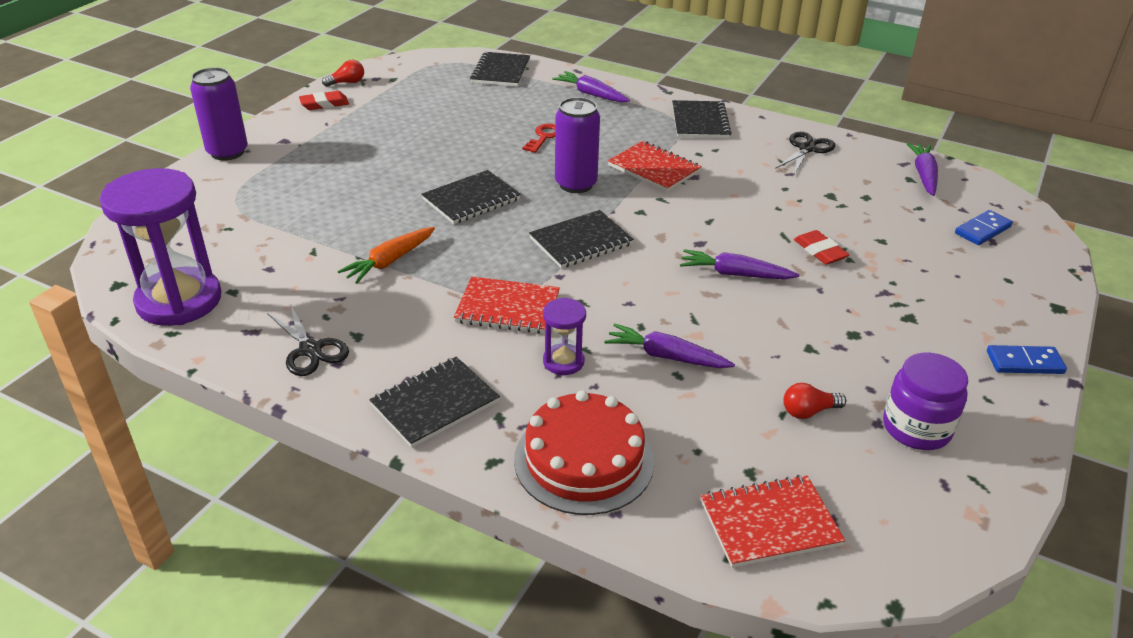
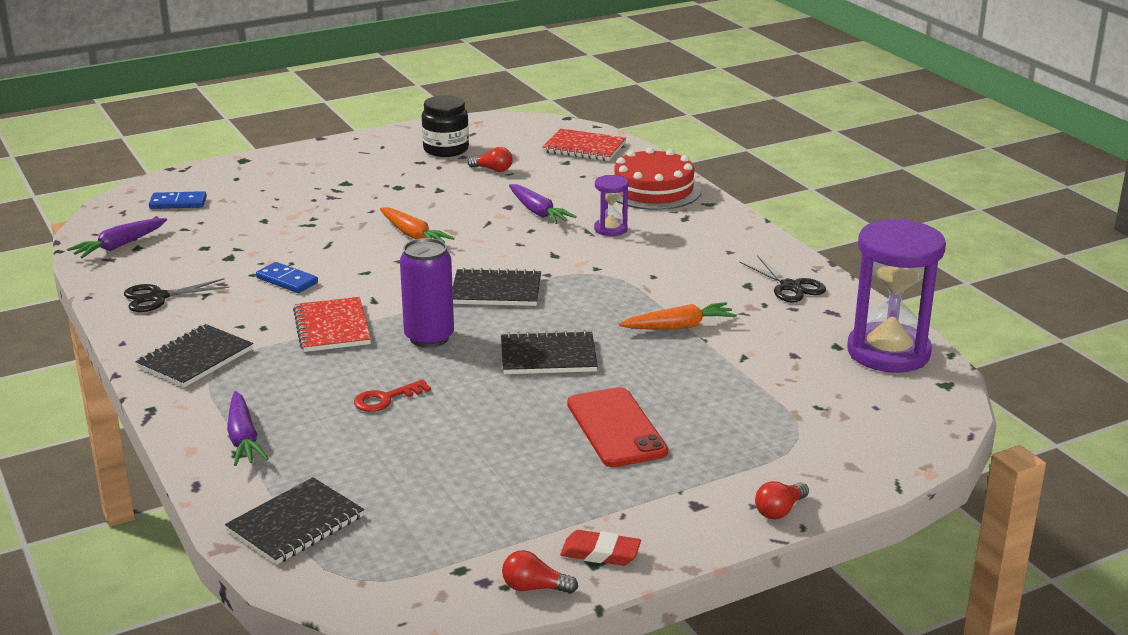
camera: 145 degrees left, 10 degrees down
purple can [190,67,248,161] -> red light bulb [755,481,809,519]
black scissors [267,303,349,376] -> black scissors turned 150 degrees clockwise [740,255,826,302]
black notebook [369,357,500,448] -> none
red notebook [454,276,560,334] -> none
purple carrot [680,249,799,279] -> orange carrot [380,207,455,243]
red eraser [794,230,849,265] -> none
purple jar [883,352,968,450] -> black jar [422,95,469,157]
blue domino [987,345,1067,374] -> blue domino moved to [256,262,318,293]
none -> red phone [567,387,668,467]

